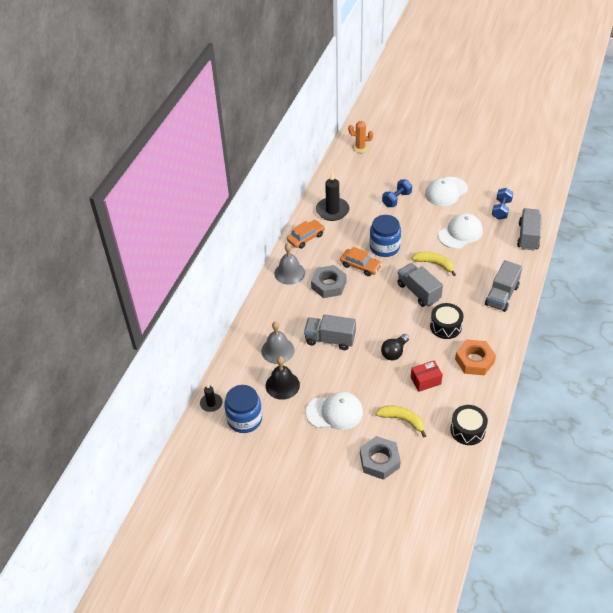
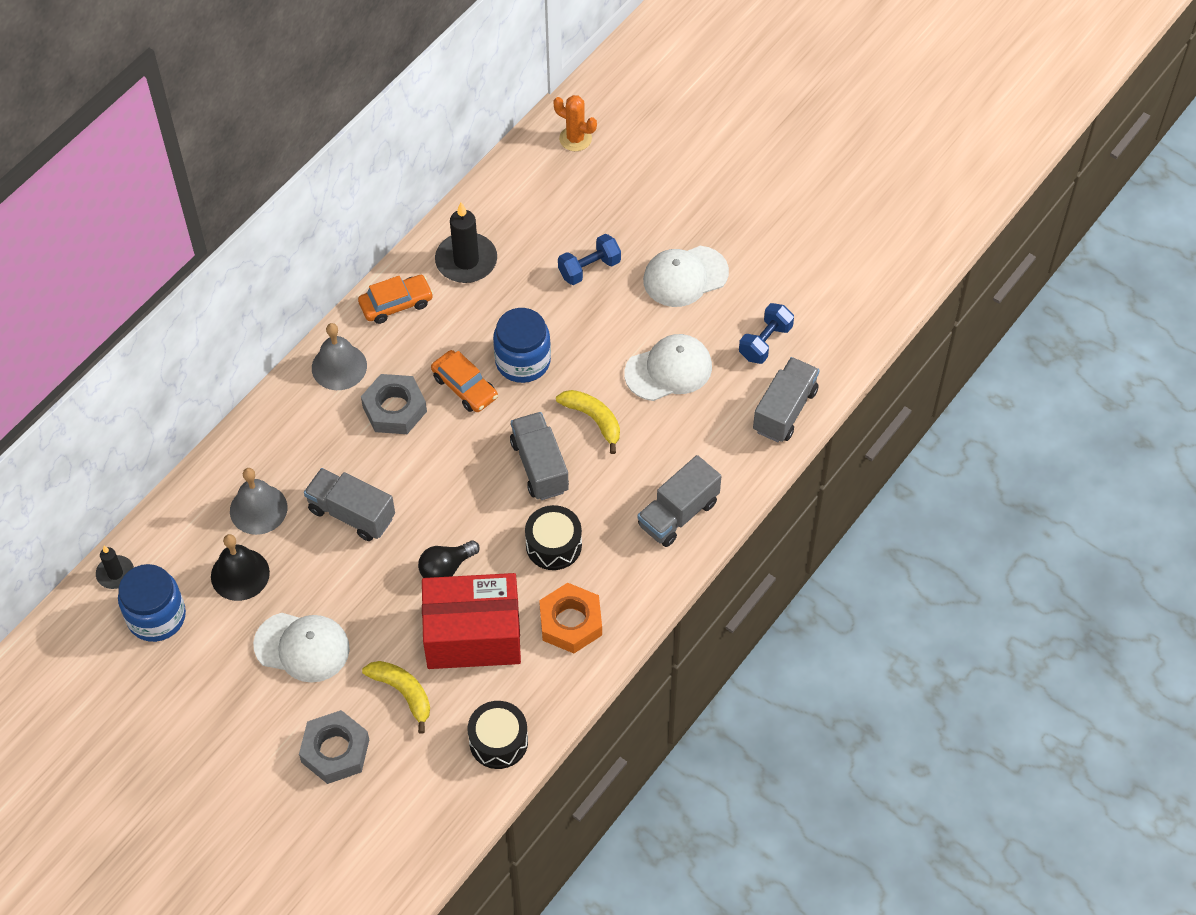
camera: 15 degrees right, 10 degrees up
red box [411,361,443,392] -> red box [422,573,521,669], size x2.13

